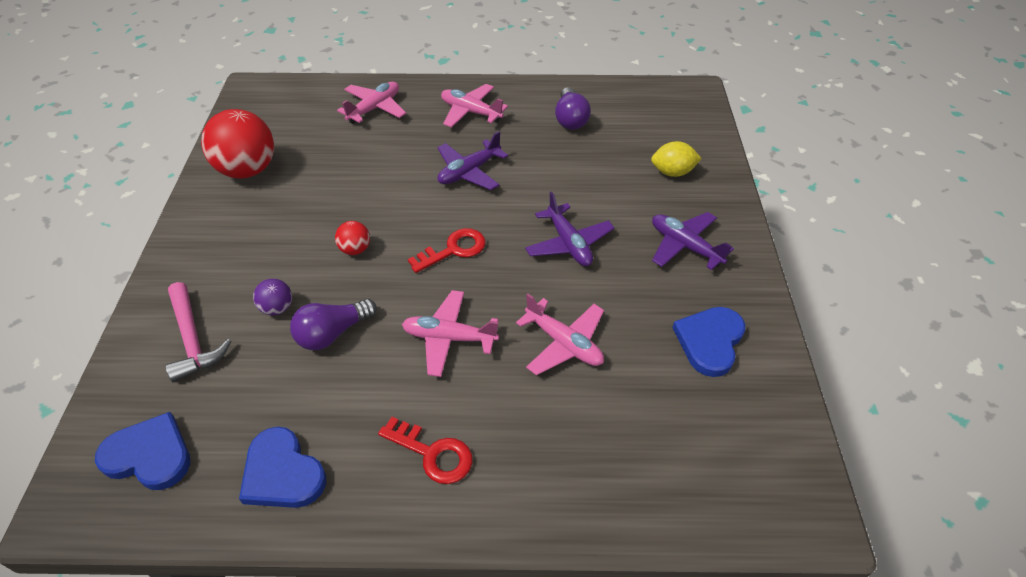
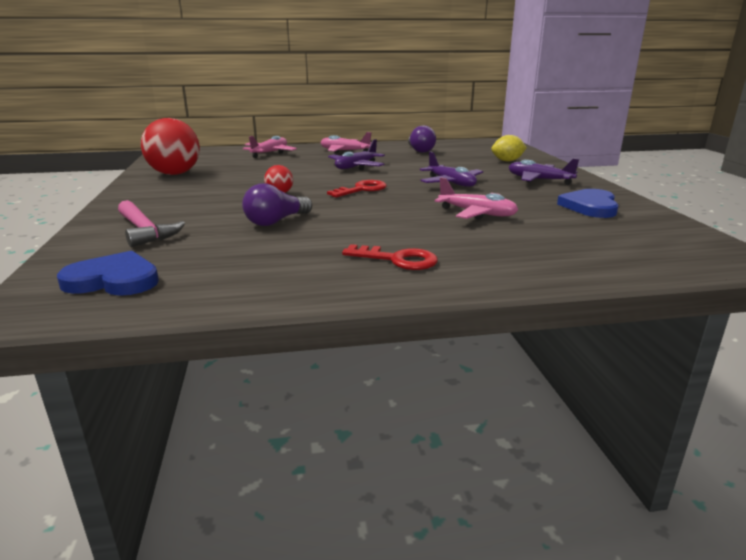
camera: 10 degrees left, 25 degrees down
blue heart [239,427,326,508] -> none
purple ball [253,279,292,315] -> none
pink plane [402,290,499,377] -> none

